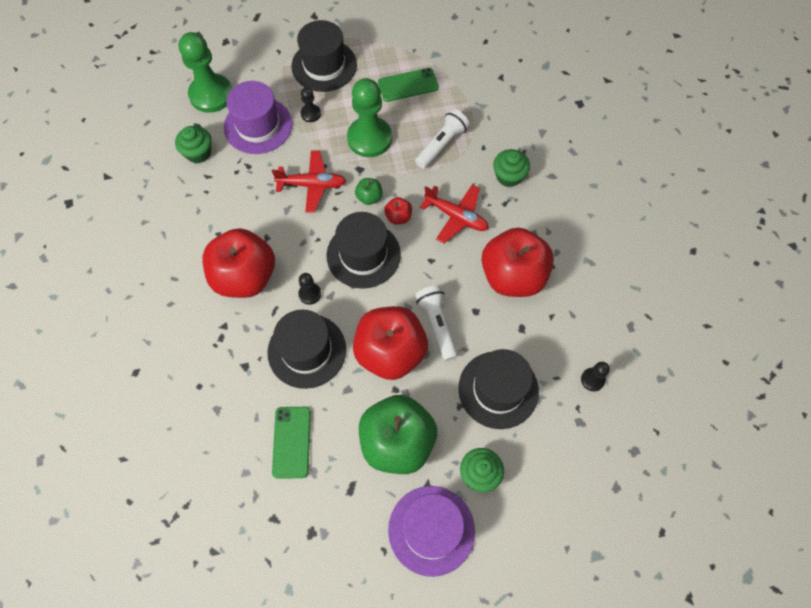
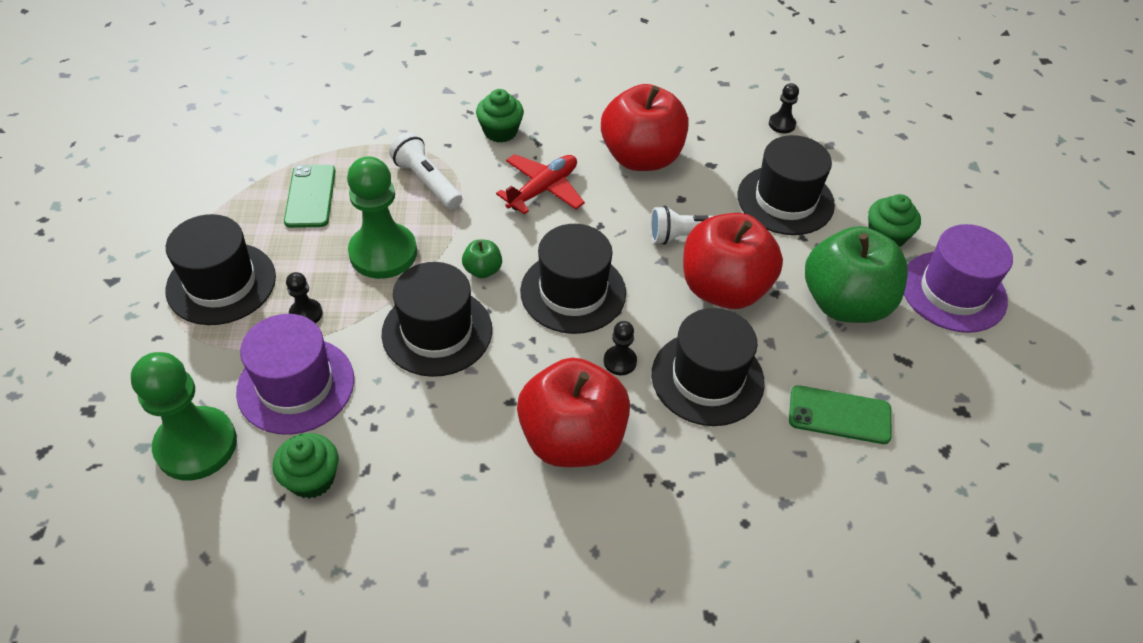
camera: 80 degrees left, 15 degrees down
red plane [272,150,346,213] -> black hat [382,262,492,377]
red apple [384,197,412,225] -> none

